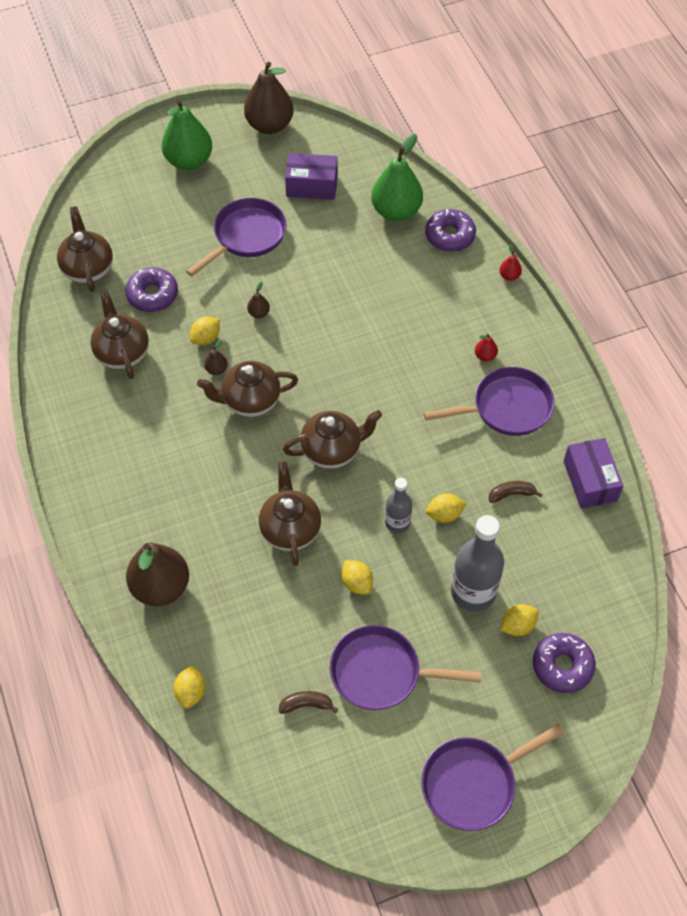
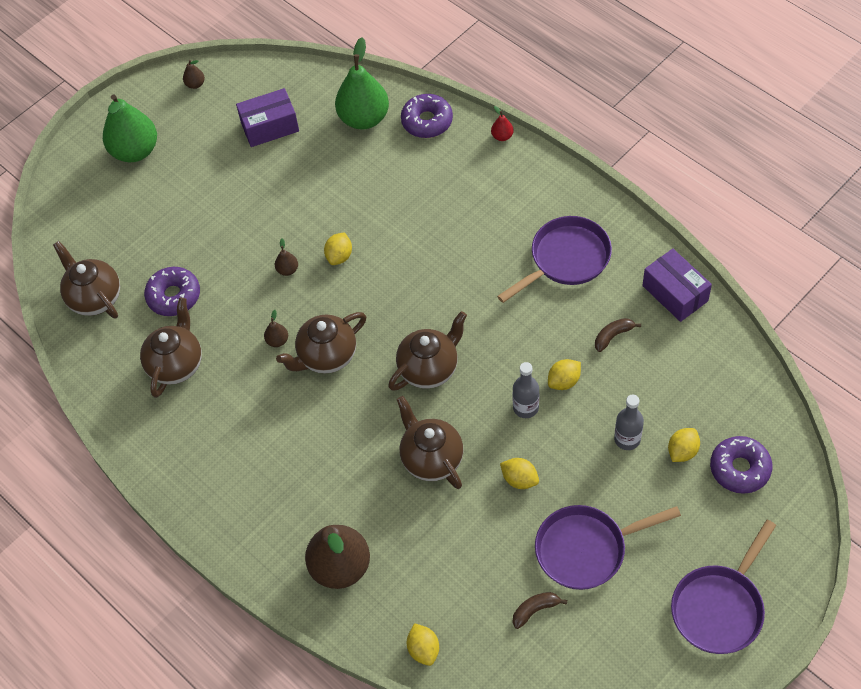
camera: 20 degrees left, 0 degrees up
brown teapot [91,290,149,379] -> brown teapot turned 60 degrees clockwise [140,298,202,398]
purple pan [186,198,286,276] -> none
yellow lemon [190,317,220,345] -> yellow lemon moved to [324,232,352,265]
brown pear [244,62,294,134] -> brown pear [183,60,205,89], size x0.42
grey bottle [451,515,504,612] -> grey bottle [614,395,644,450], size x0.58
red pear [475,333,498,361] -> none

